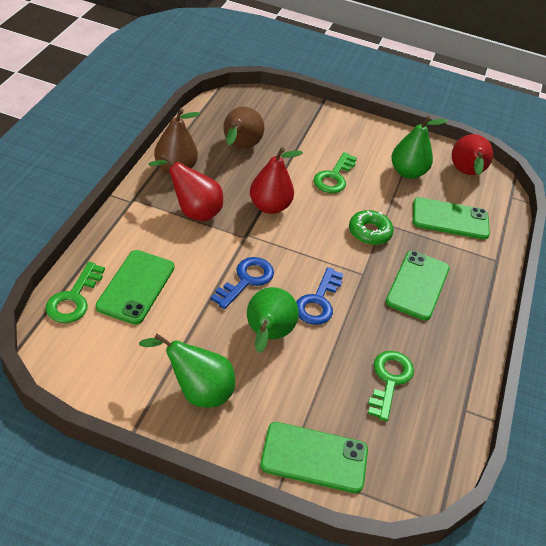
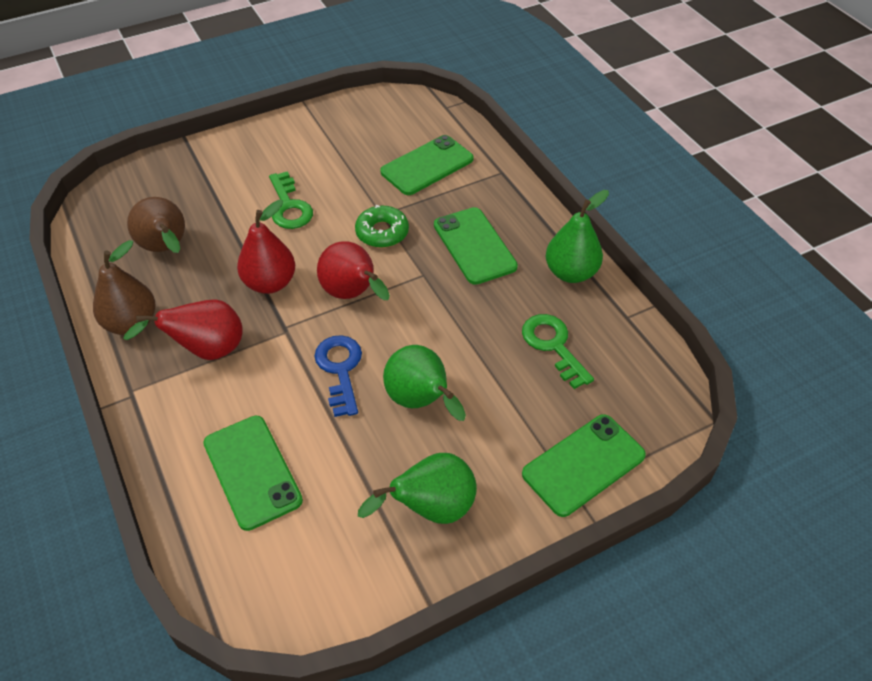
camera: 40 degrees left, 5 degrees up
green key [45,262,105,323] -> none
blue key [296,267,343,325] -> none
green pear [391,116,448,179] -> green pear moved to [546,190,609,283]
red pear [452,134,493,175] -> red pear moved to [317,241,390,300]

